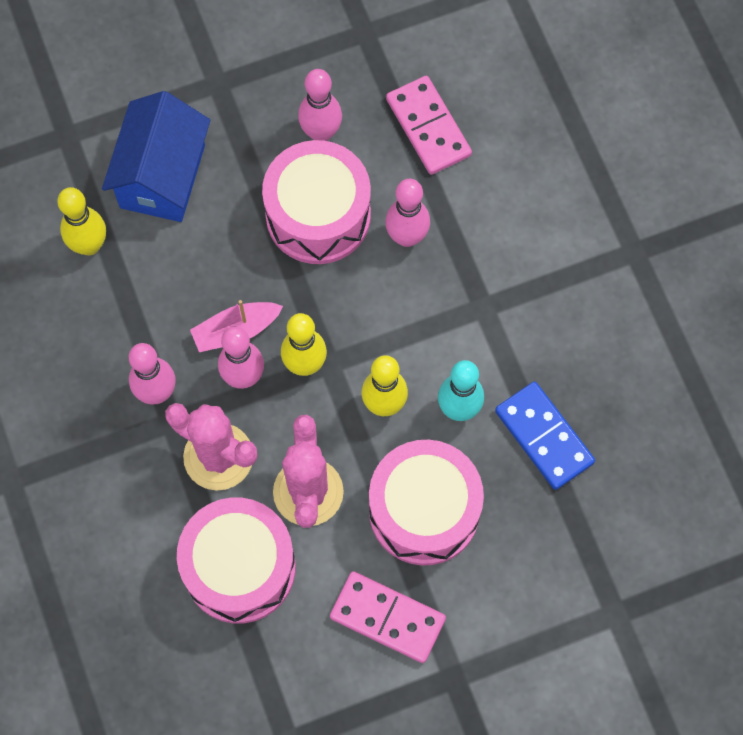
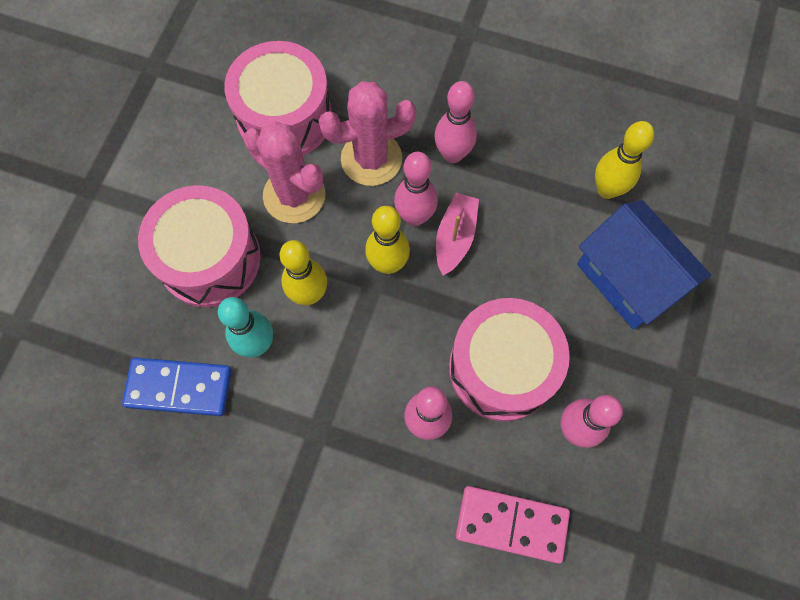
camera: 130 degrees right, 0 degrees up
pink domino [330,571,446,663] -> none

